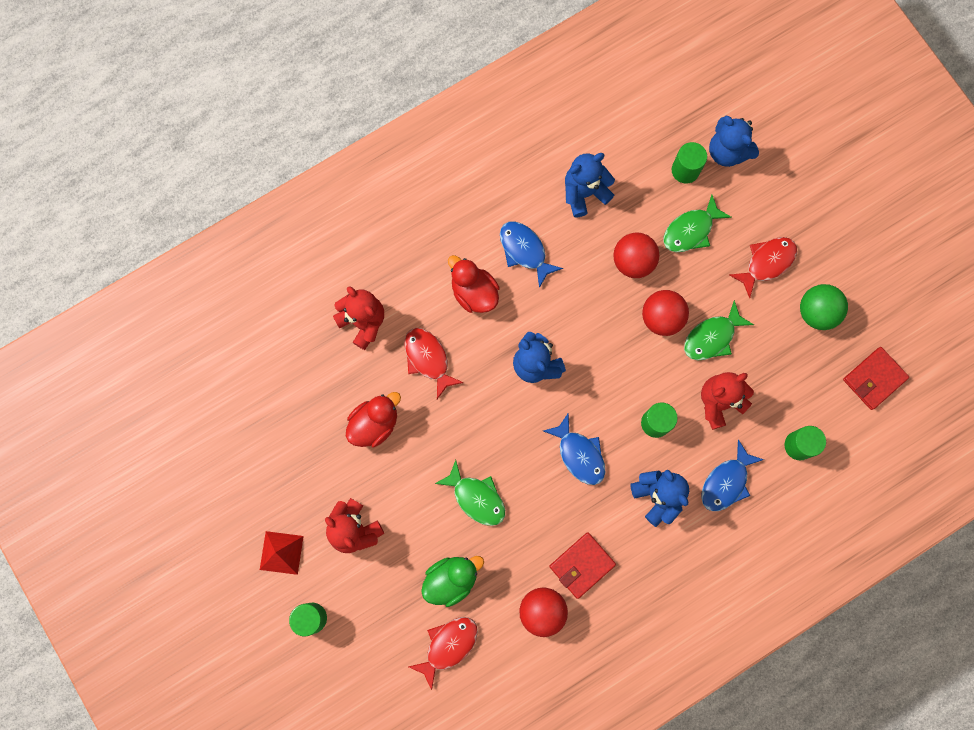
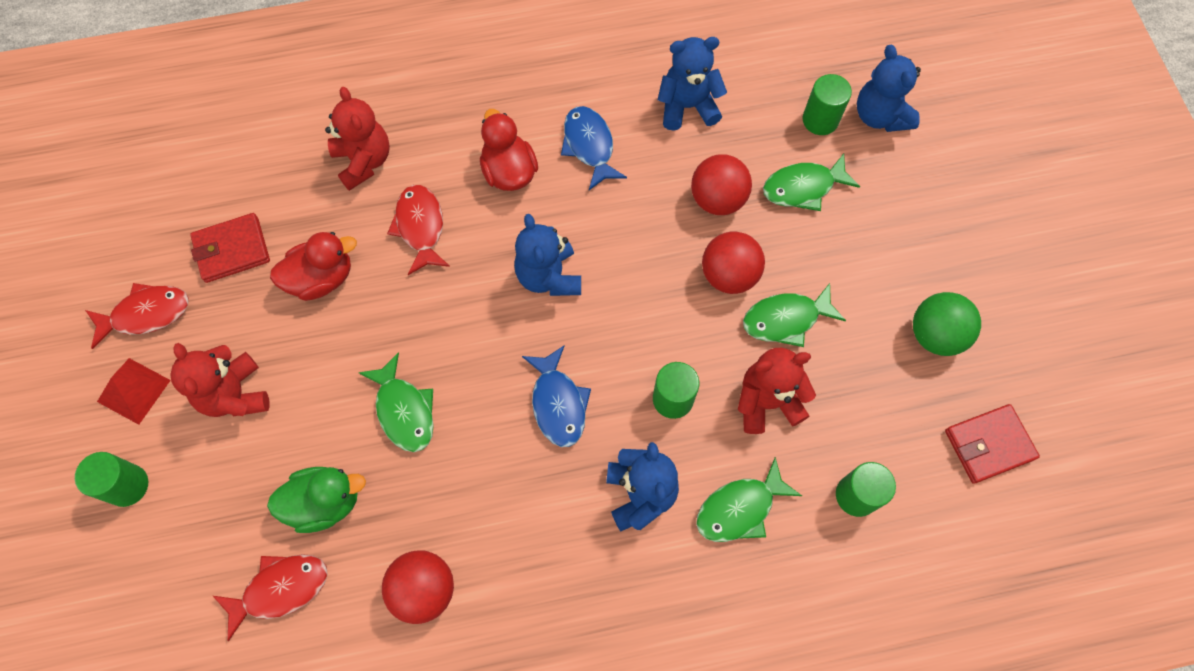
camera: 20 degrees right, 10 degrees down
red wallet [549,532,616,599] -> red wallet moved to [190,213,270,283]
blue fish [701,440,764,511] -> green fish [696,457,802,542]
red fish [729,237,797,298] -> red fish moved to [85,283,189,349]

